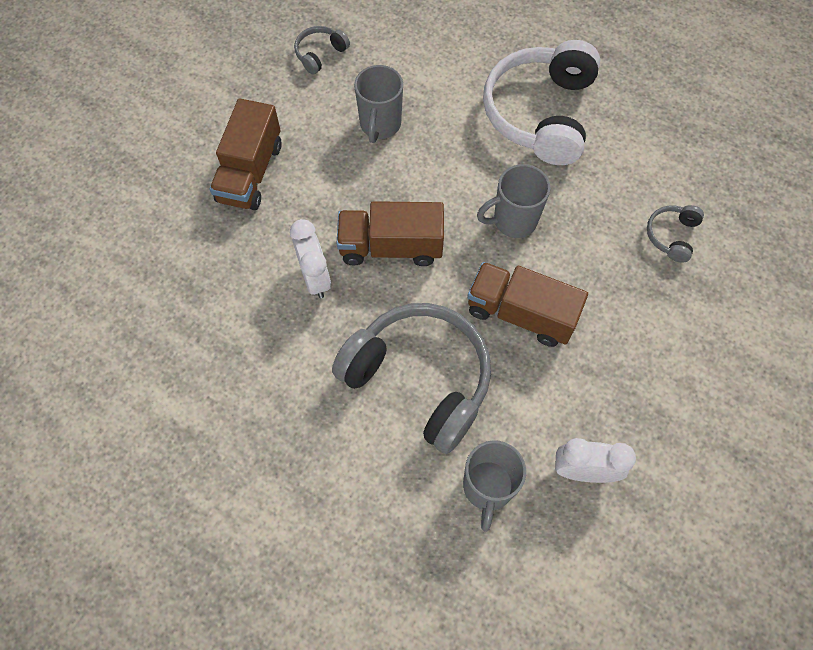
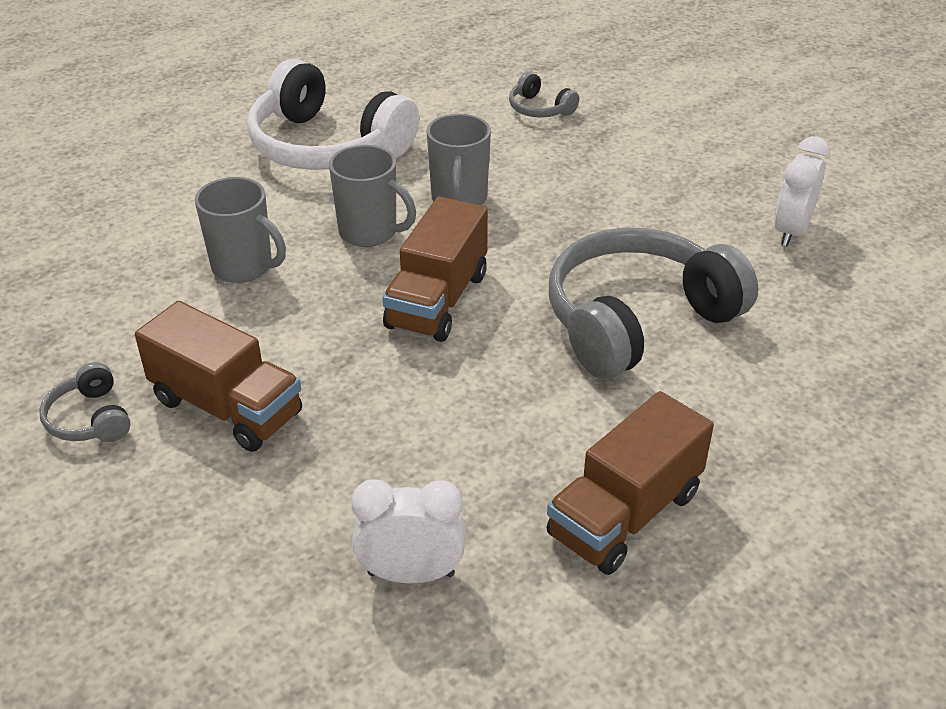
camera: 70 degrees left, 25 degrees down
white clock [290,219,331,298] -> white clock moved to [351,479,465,583]
grey headphones [294,26,350,75] -> grey headphones moved to [39,362,131,442]
grey mug [463,440,526,532] -> grey mug moved to [329,145,416,247]
brown truck [467,262,588,347] -> brown truck moved to [546,391,714,575]

